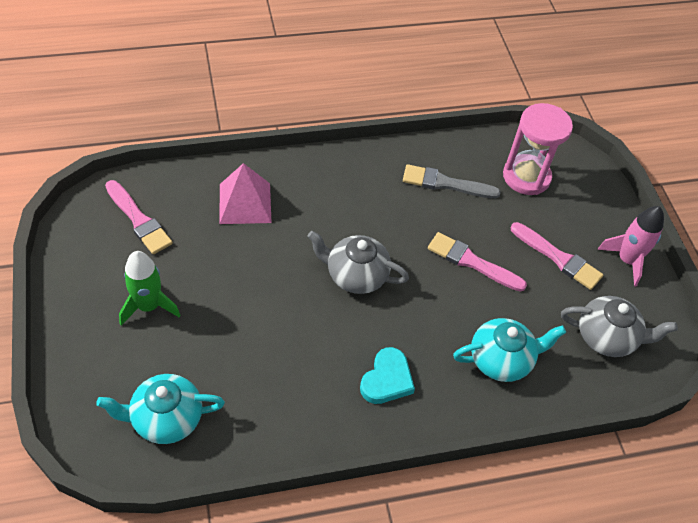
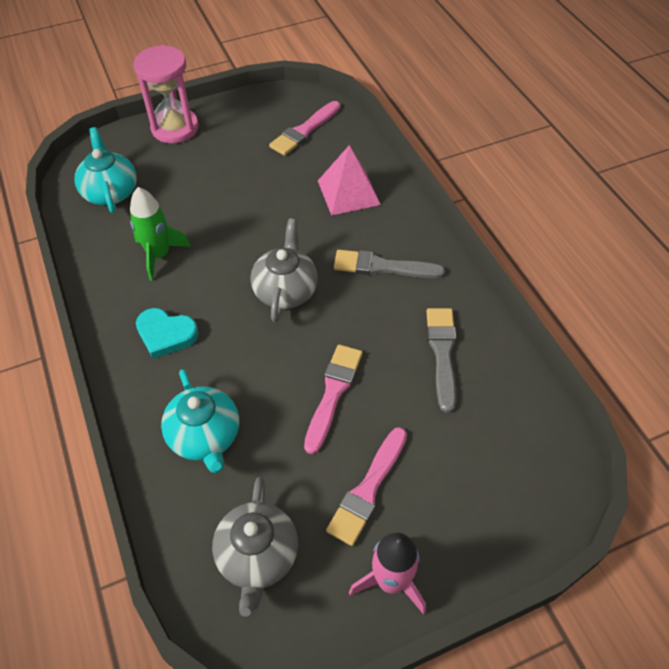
camera: 85 degrees right, 0 degrees up
green rocket [119,251,180,326] -> green rocket moved to [130,187,191,281]
pink hourglass [503,103,573,195] -> pink hourglass moved to [134,45,199,143]
none -> grey brush [334,250,445,278]

